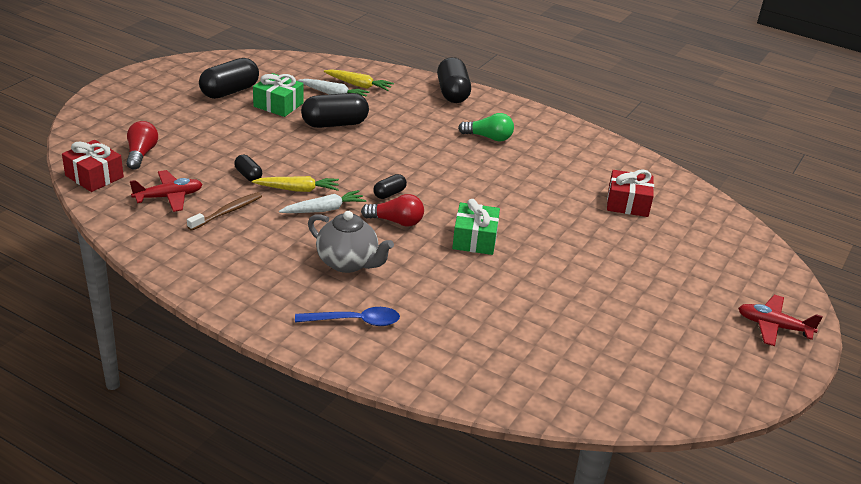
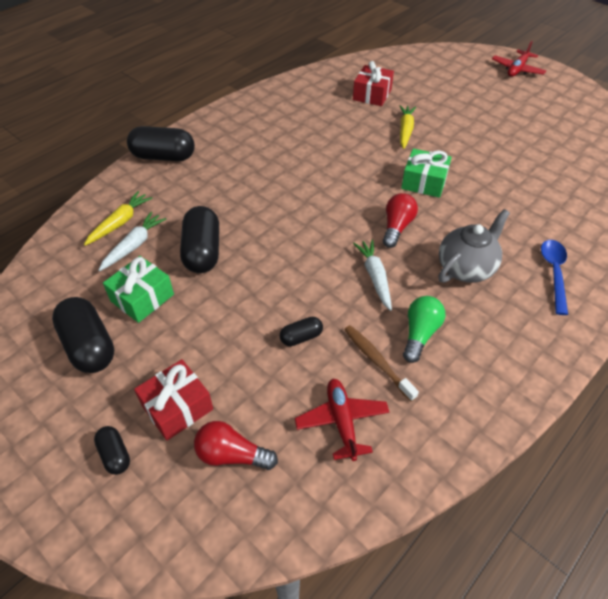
camera: 75 degrees left, 15 degrees up
red gift [62,140,124,192] -> red gift moved to [134,359,213,441]
yellow carrot [252,176,339,192] -> yellow carrot moved to [400,105,416,149]
black capsule [373,174,407,199] -> black capsule moved to [94,426,130,475]
green light bulb [458,113,514,141] -> green light bulb moved to [403,296,445,363]

